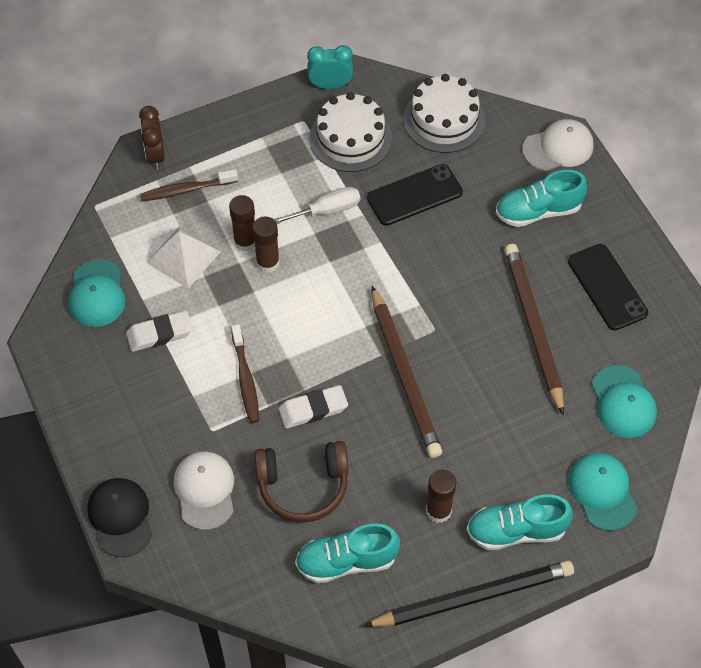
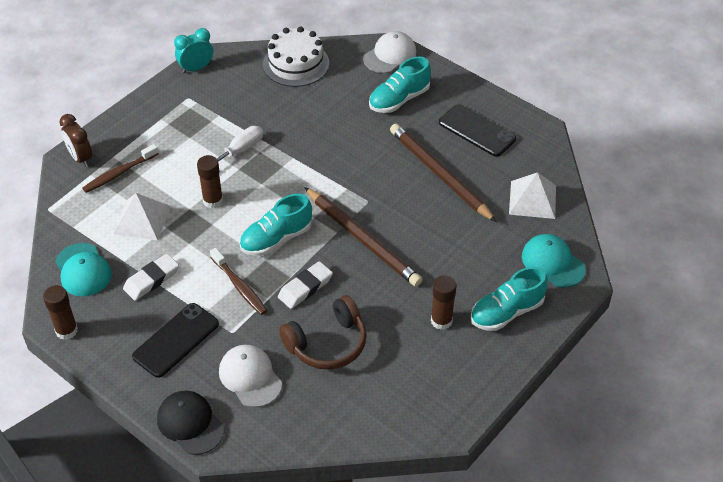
camera: 25 degrees left, 10 degrees down
brown glue stick [229,195,255,252] -> brown glue stick moved to [43,285,78,340]
turquoise shoe [295,523,400,583] -> turquoise shoe moved to [239,194,312,256]
white cake [310,92,392,172] -> none
black pencil [364,561,574,627] -> none
black phone [367,164,463,226] -> black phone moved to [132,303,219,378]
turquoise cap [592,365,657,438] -> white pyramid [509,172,556,219]

